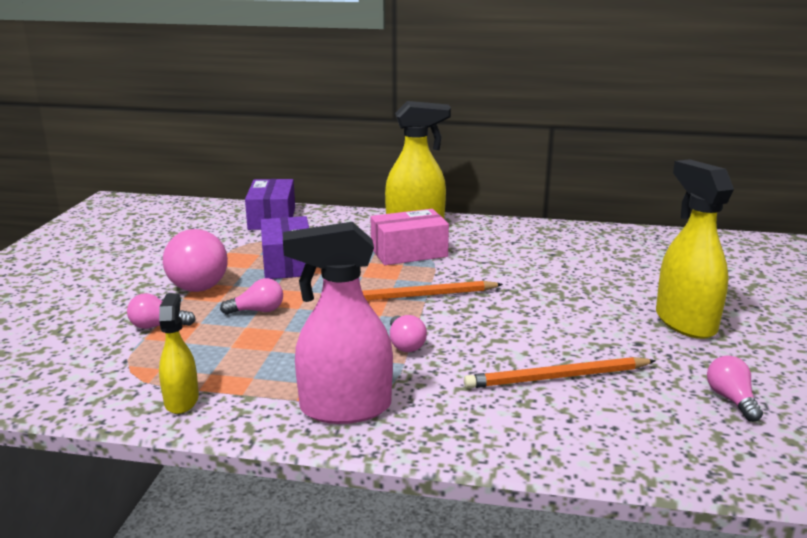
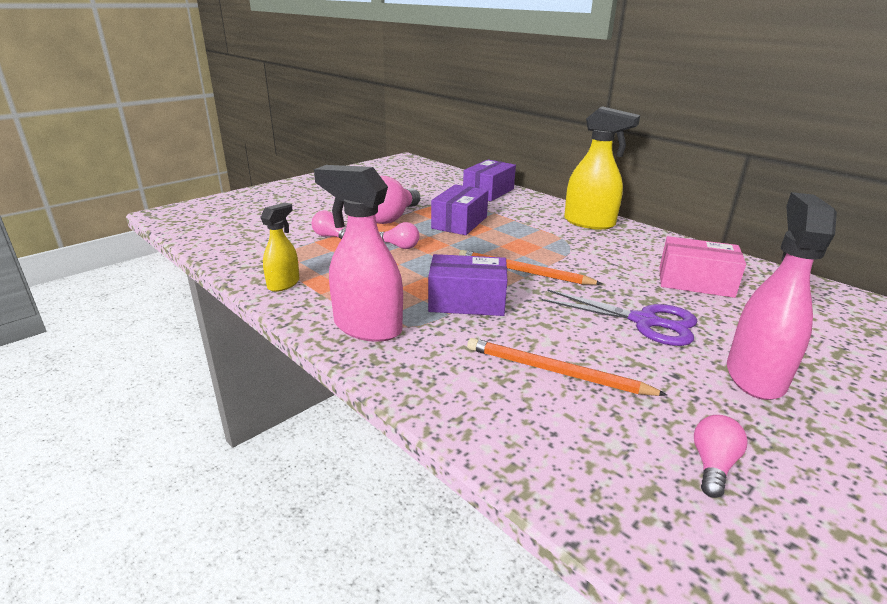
camera: 35 degrees right, 5 degrees up
pink box [371,209,449,265] -> pink box moved to [659,236,746,298]
pink light bulb [390,315,427,352] -> purple box [428,254,507,316]
yellow spray bottle [656,159,734,339] -> pink spray bottle [727,192,837,400]
none -> purple scissors [541,290,697,346]

